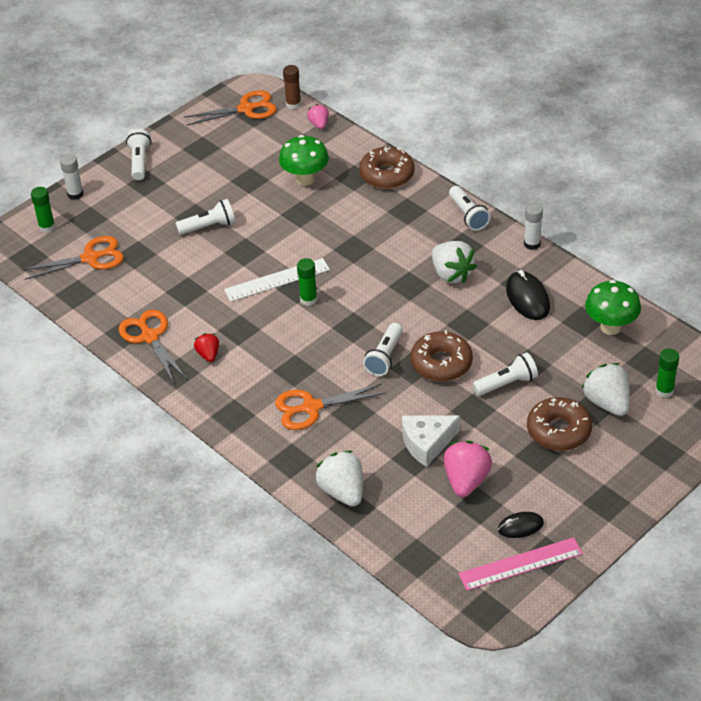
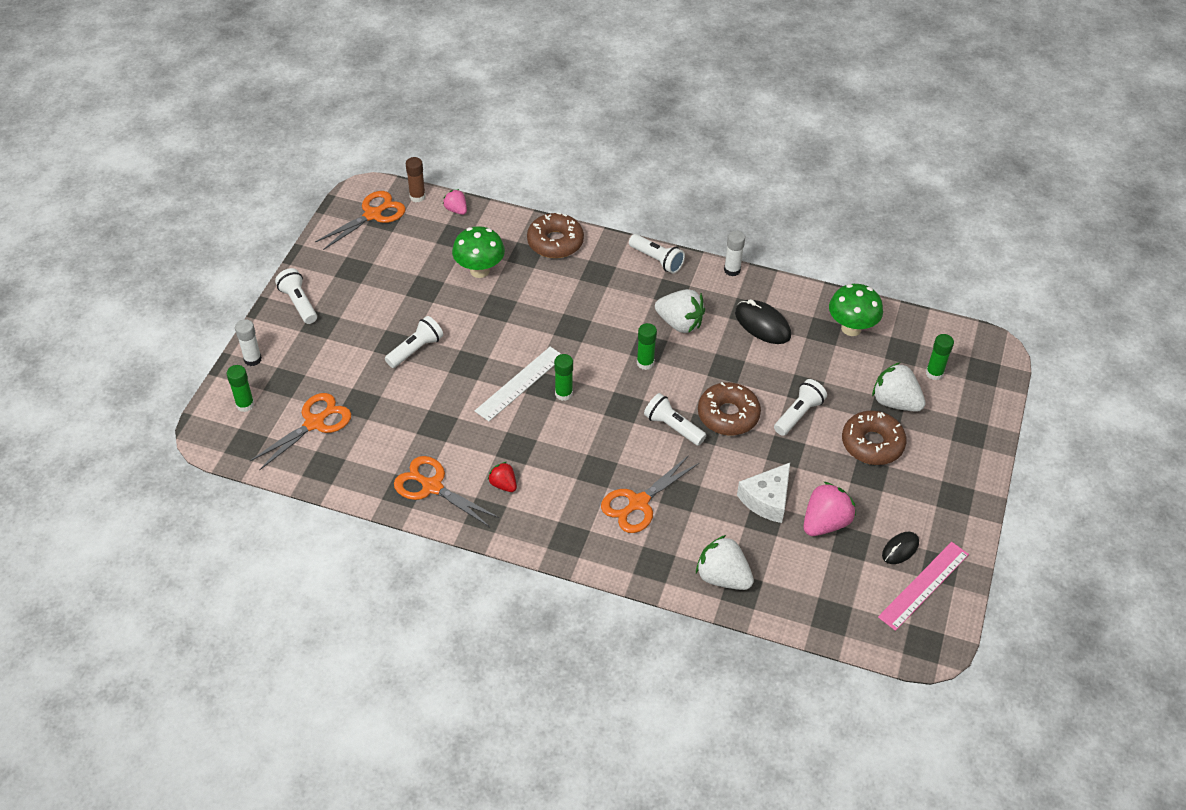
camera: 30 degrees left, 5 degrees up
white flashlight [363,323,403,376] -> white flashlight turned 135 degrees clockwise [644,393,707,446]
pink strawberry [444,441,492,497] -> pink strawberry turned 60 degrees clockwise [804,482,856,536]
none -> green glue stick [637,323,657,370]

